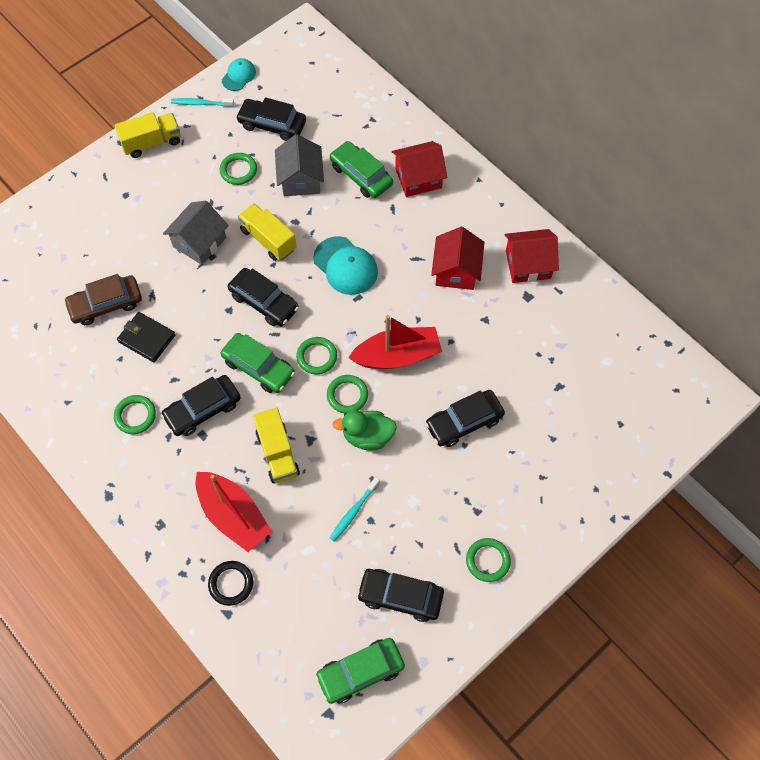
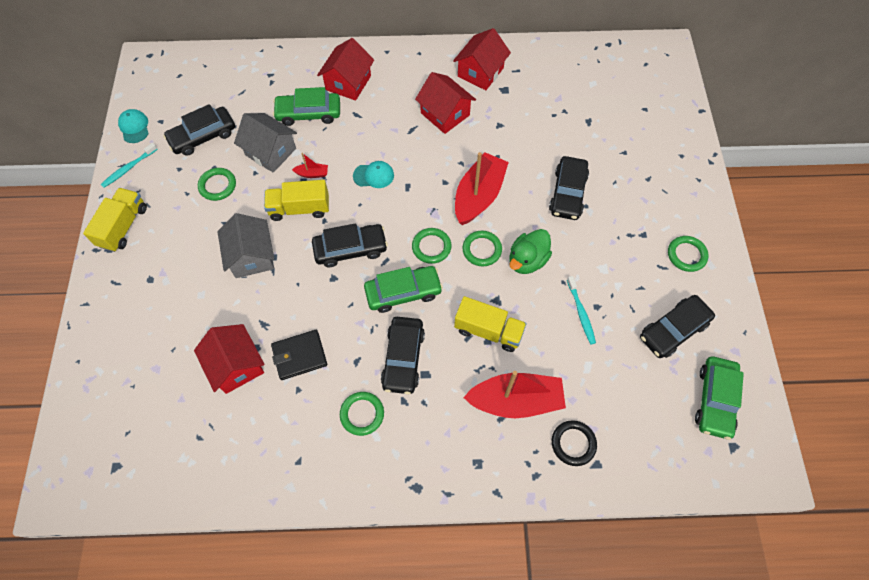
camera: 50 degrees left, 0 degrees up
brown car [64,274,142,325] -> red house [194,324,264,394]
turquoise cap [313,236,378,295] -> turquoise cap [353,161,394,188], size x0.60
none -> red boat [292,153,328,178]

